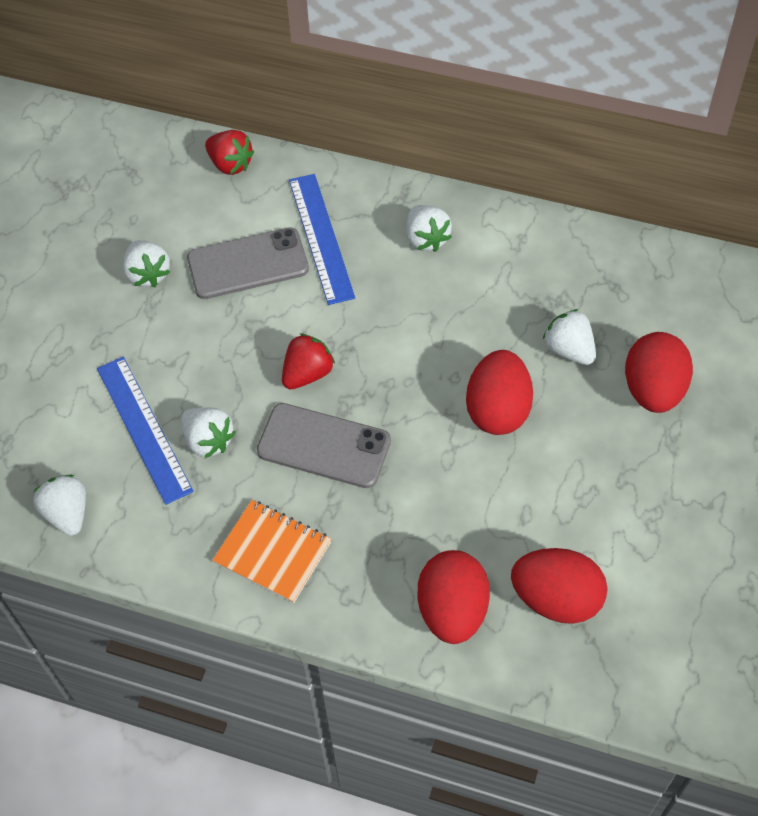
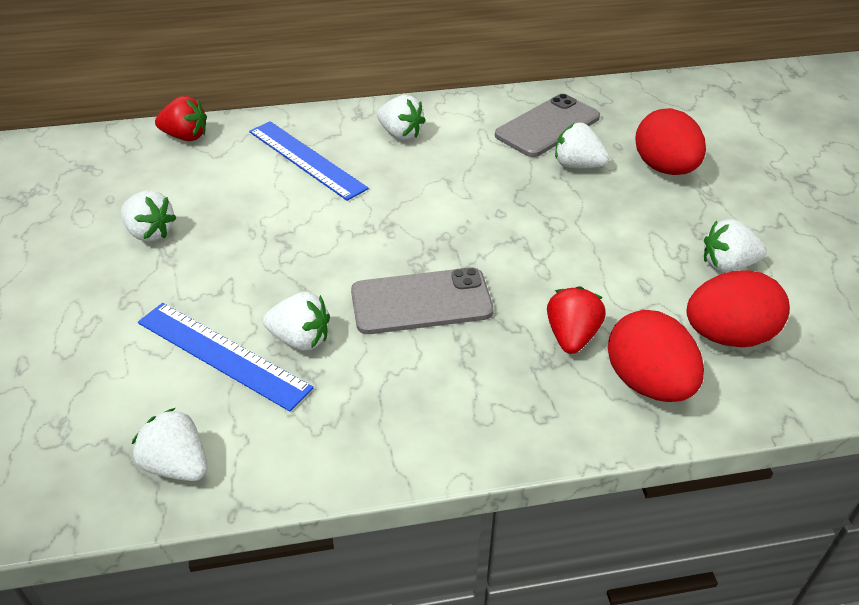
camera: 30 degrees left, 15 degrees down
grey phone [187,227,309,299] -> grey phone moved to [495,94,600,157]
orange notebook [212,500,332,603] -> none
red strawberry [282,333,335,389] -> red strawberry moved to [547,286,606,354]
red egg [466,350,533,435] -> none
none -> white strawberry [704,219,767,272]

